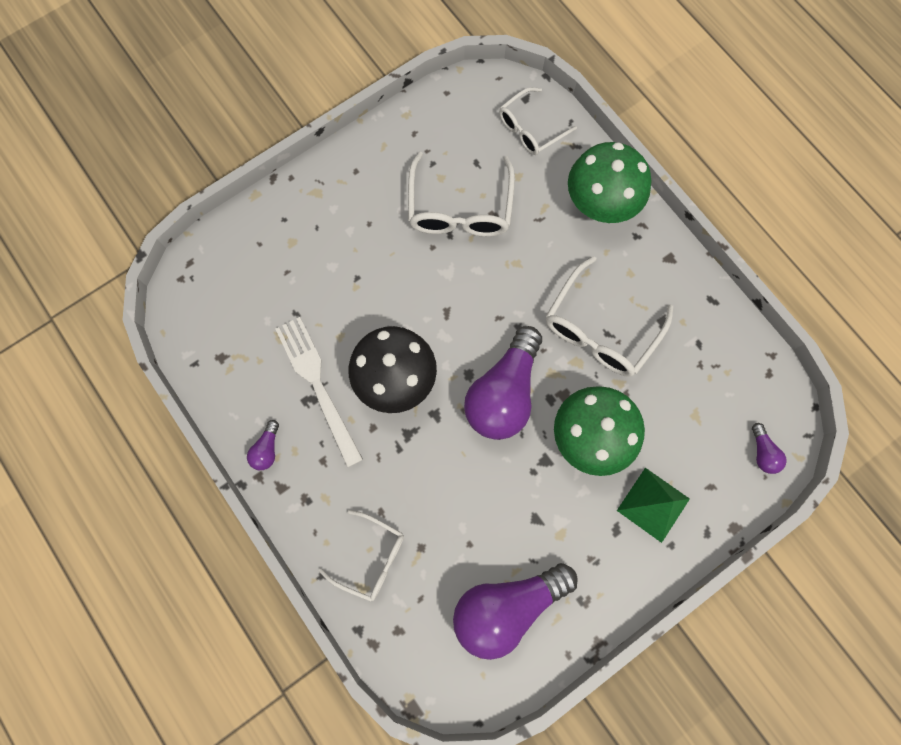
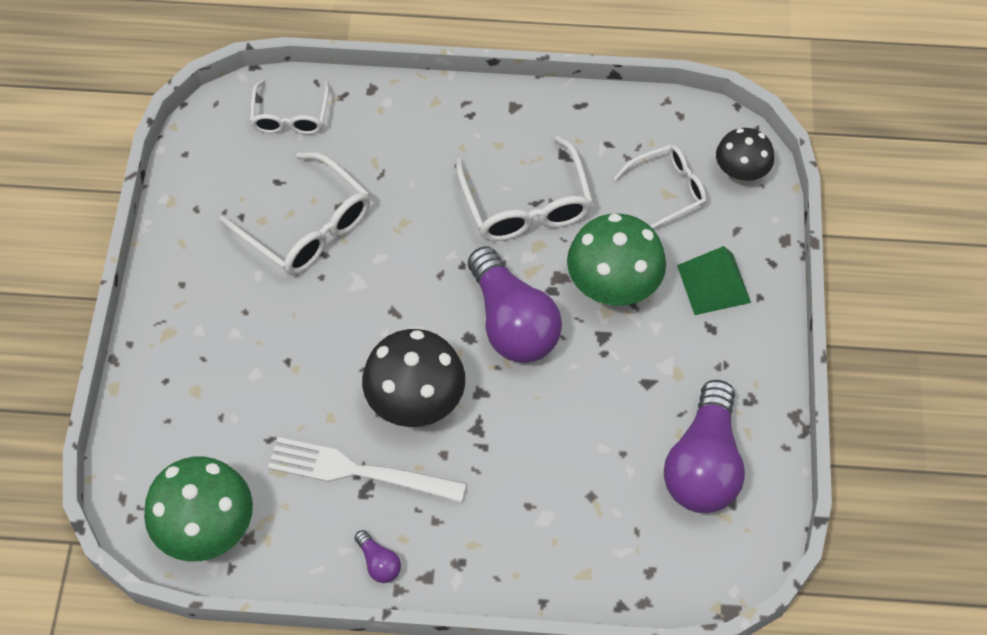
camera: 50 degrees left, 15 degrees down
white glasses [319,510,404,602] -> white glasses moved to [613,145,707,228]
green mushroom [568,142,651,223] -> green mushroom moved to [144,456,253,562]
purple light bulb [752,423,787,474] -> black mushroom [716,128,774,182]

